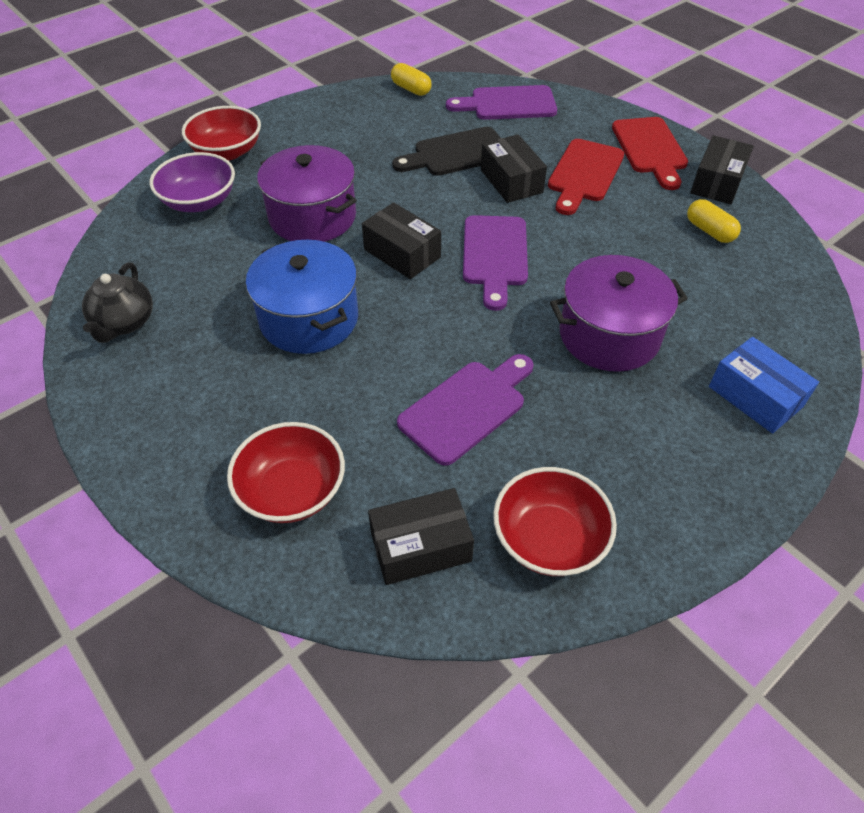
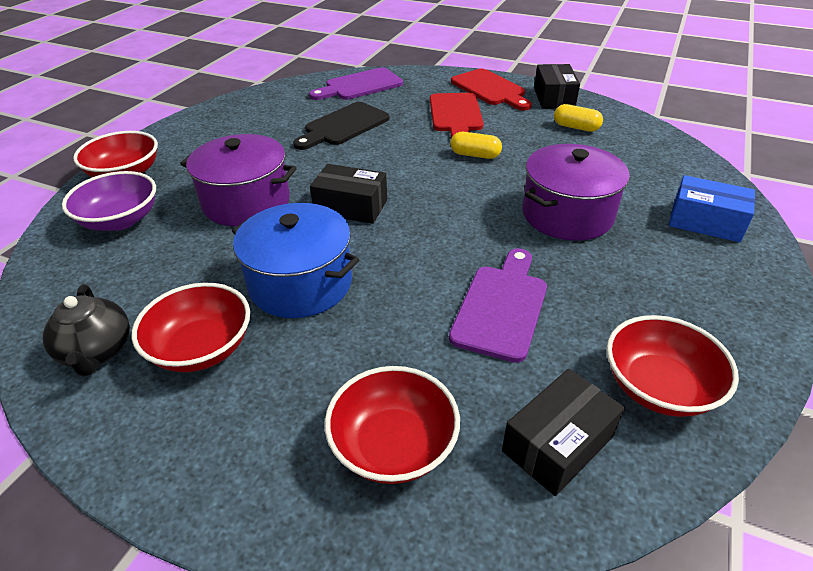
camera: 25 degrees left, 10 degrees down
yellow capsule [391,63,432,96] -> yellow capsule moved to [450,132,502,159]
purple cutting board [463,215,528,311] -> none
black box [481,134,547,203] -> none
none -> red bowl [132,283,250,372]

